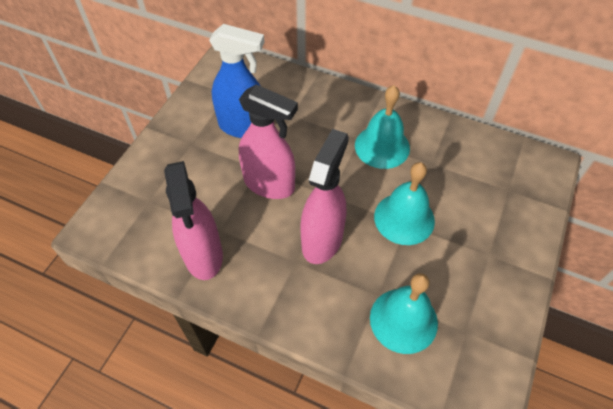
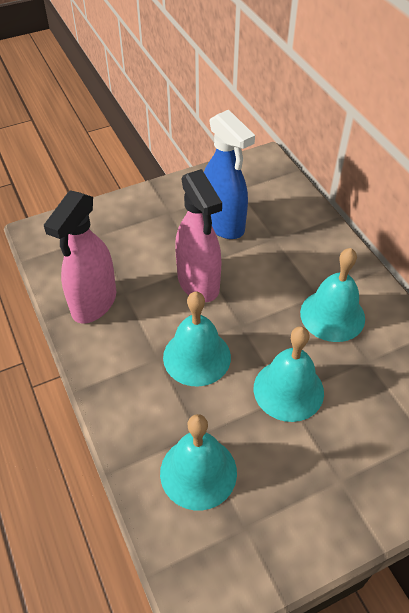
camera: 40 degrees right, 5 degrees down
pink spray bottle [301,129,349,264] -> turquoise bell [163,292,231,387]

